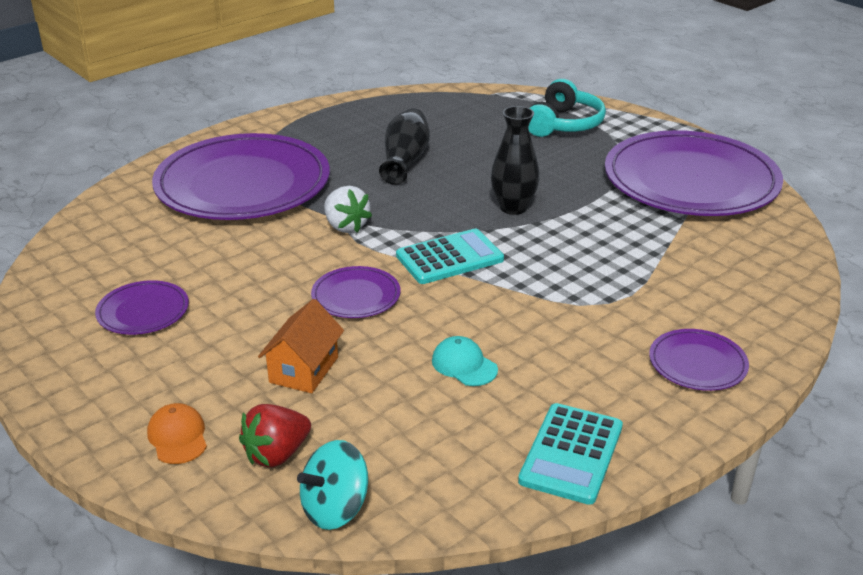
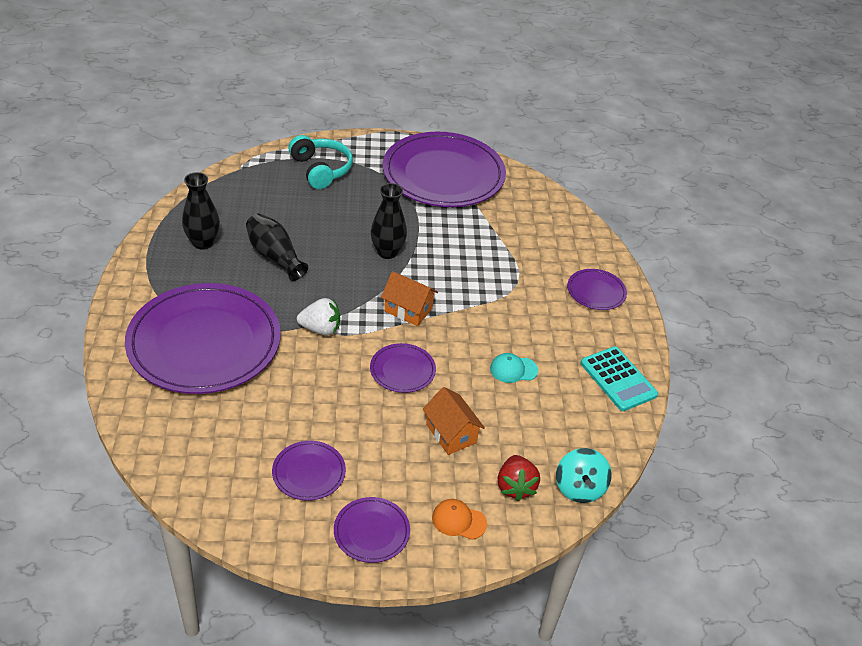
camera: 55 degrees left, 10 degrees up
turquoise calculator [396,229,504,284] -> orange house [381,271,438,326]
none -> black vase [182,172,220,250]
none -> purple plate [334,497,410,563]

